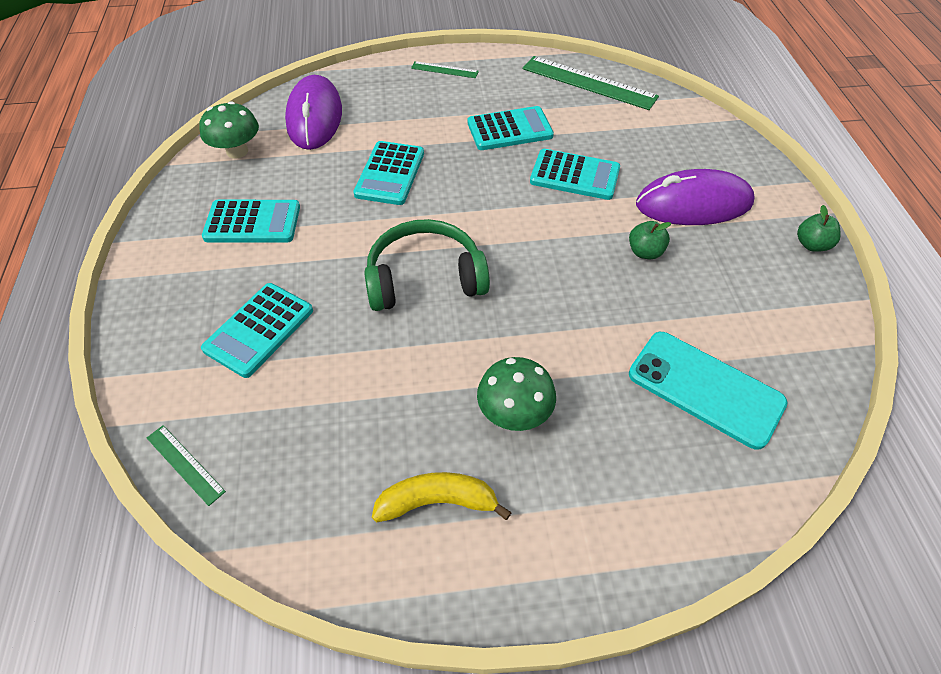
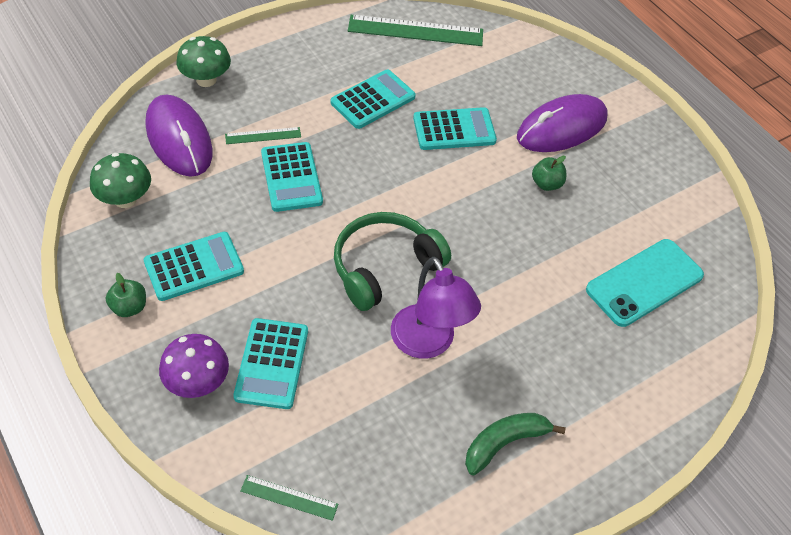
camera: 30 degrees left, 0 degrees up
yellow banana [372,472,512,523] -> green banana [465,413,566,475]
green ruler [411,61,479,78] -> green ruler moved to [225,127,301,144]
green mushroom [477,357,556,431] -> green mushroom moved to [176,36,231,87]
turquoise phone [629,332,788,450] -> turquoise phone turned 45 degrees counterclockwise [586,239,704,327]
green apple [797,205,841,252] -> green apple moved to [106,273,146,317]
none -> purple mushroom [159,334,229,398]
none -> purple lamp [391,257,481,359]

